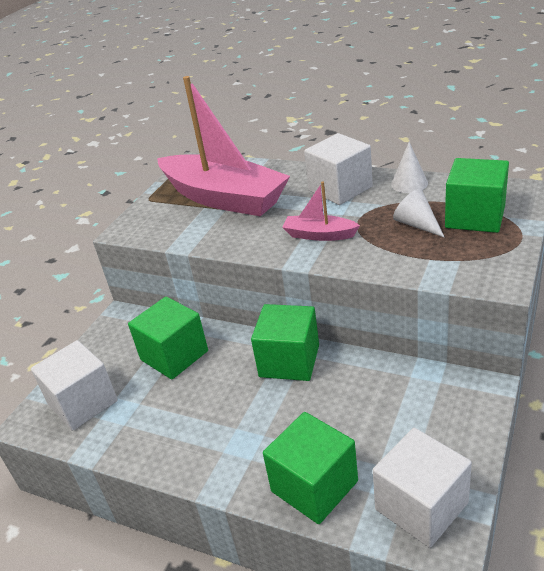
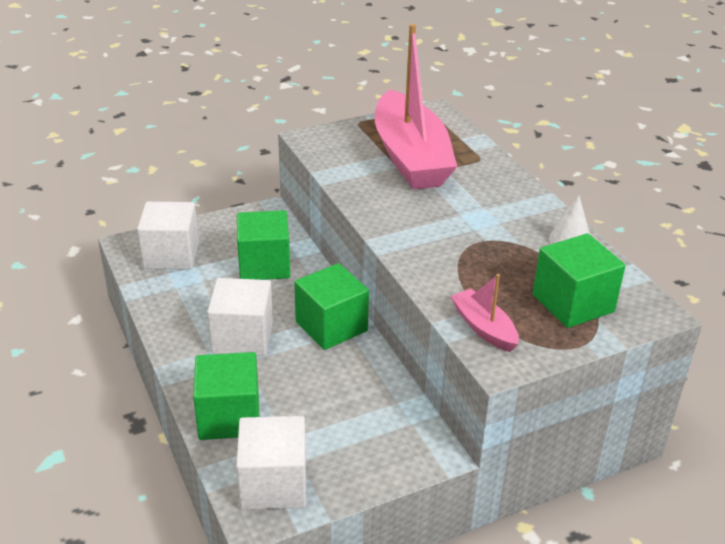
camera: 35 degrees right, 0 degrees up
pink boat [282,182,360,241] -> pink boat moved to [451,274,519,352]
white cube [304,133,373,205] -> white cube moved to [207,278,273,356]
white cone [393,189,445,238] -> none

